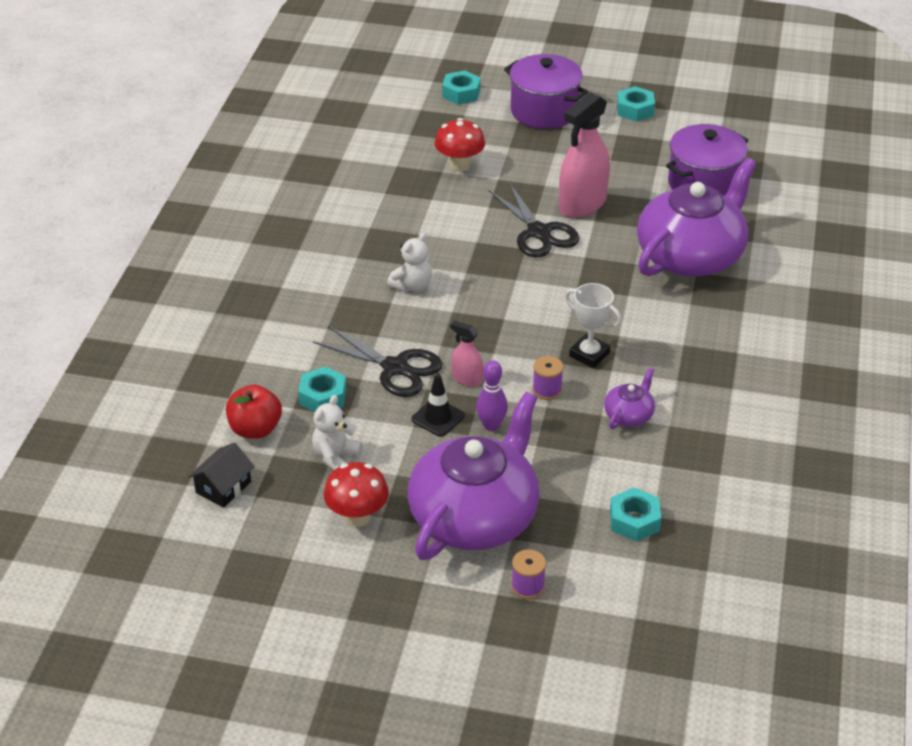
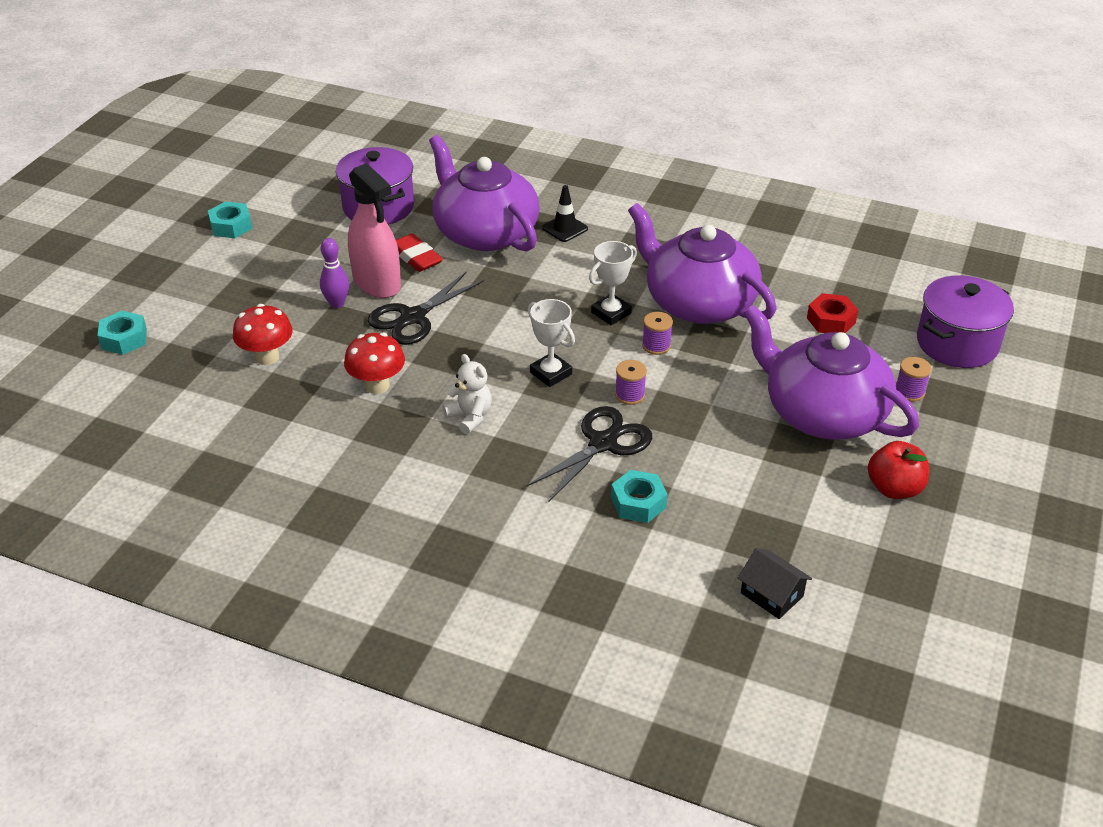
camera: 80 degrees left, 0 degrees up
red apple [226,384,282,439] -> red apple moved to [868,441,929,499]
white teddy bear [312,395,363,470] -> none
red mushroom [324,462,389,527] -> red mushroom moved to [344,333,405,394]
black traffic cone [411,374,465,437] -> black traffic cone moved to [542,185,588,242]
pink spray bottle [450,320,483,386] -> purple spool [615,360,647,405]
purple bowling pin [476,360,508,431] -> purple bowling pin moved to [320,238,349,308]
black scissors [489,183,579,257] -> black scissors turned 150 degrees clockwise [368,271,484,345]
purple pot [504,54,588,129] -> purple pot moved to [917,275,1014,368]
purple teapot [604,368,655,429] -> purple teapot [628,203,776,324], size x2.42
turquoise nut [610,488,661,542] -> red nut [807,293,858,333]
none -> red eraser [396,234,443,272]
none -> white trophy [528,299,575,387]

